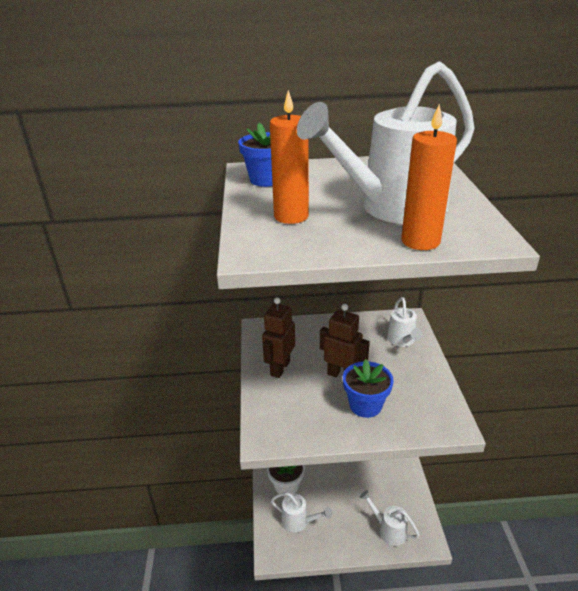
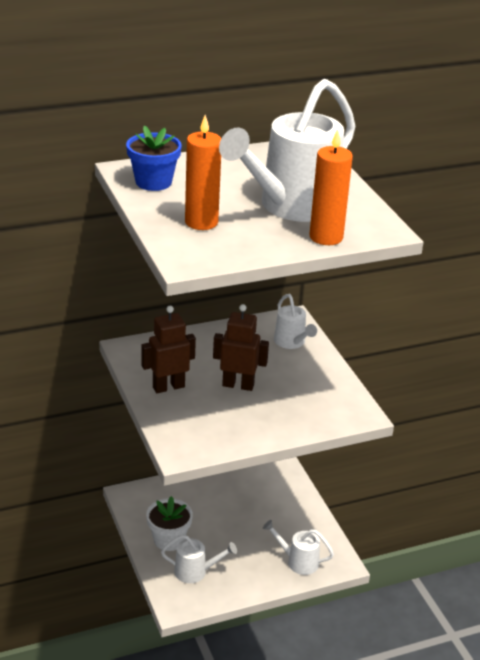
camera: 20 degrees left, 0 degrees up
brown robot [262,297,295,378] -> brown robot turned 60 degrees clockwise [141,306,196,393]
blue flower pot [343,359,394,418] -> none

